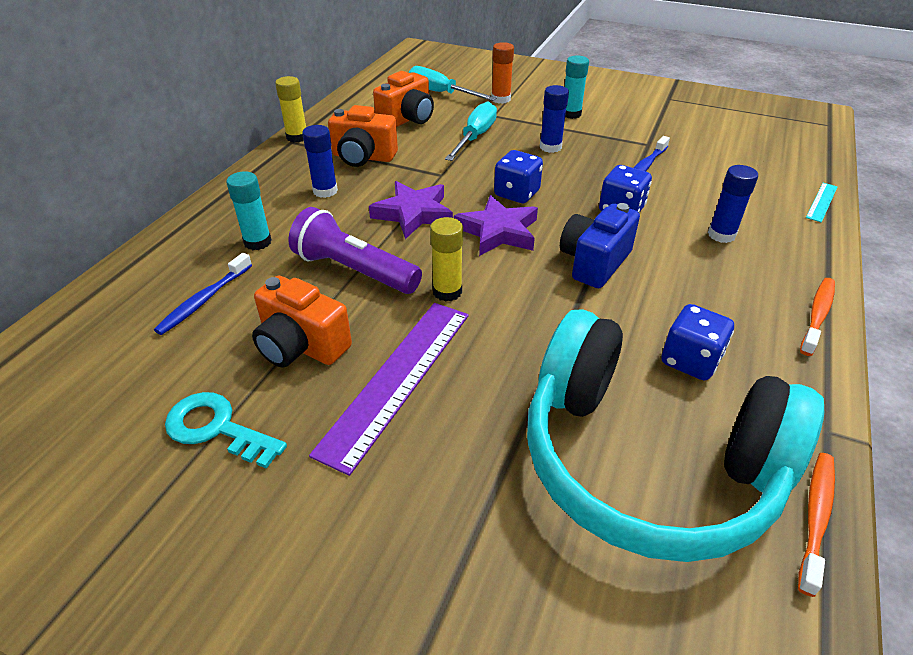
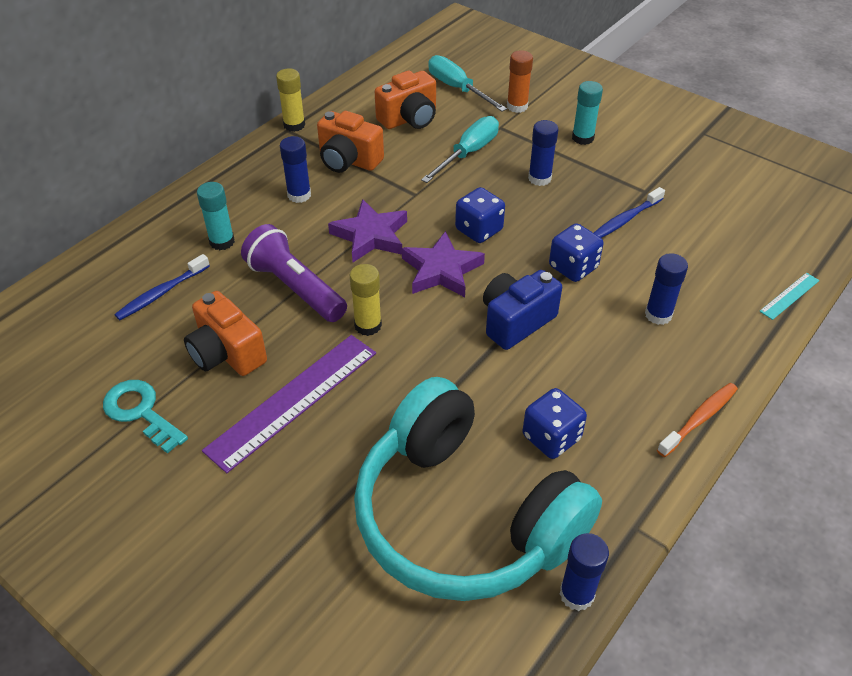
camera: 15 degrees right, 5 degrees up
orange toothbrush [798,453,835,597] -> blue glue stick [560,533,609,611]

